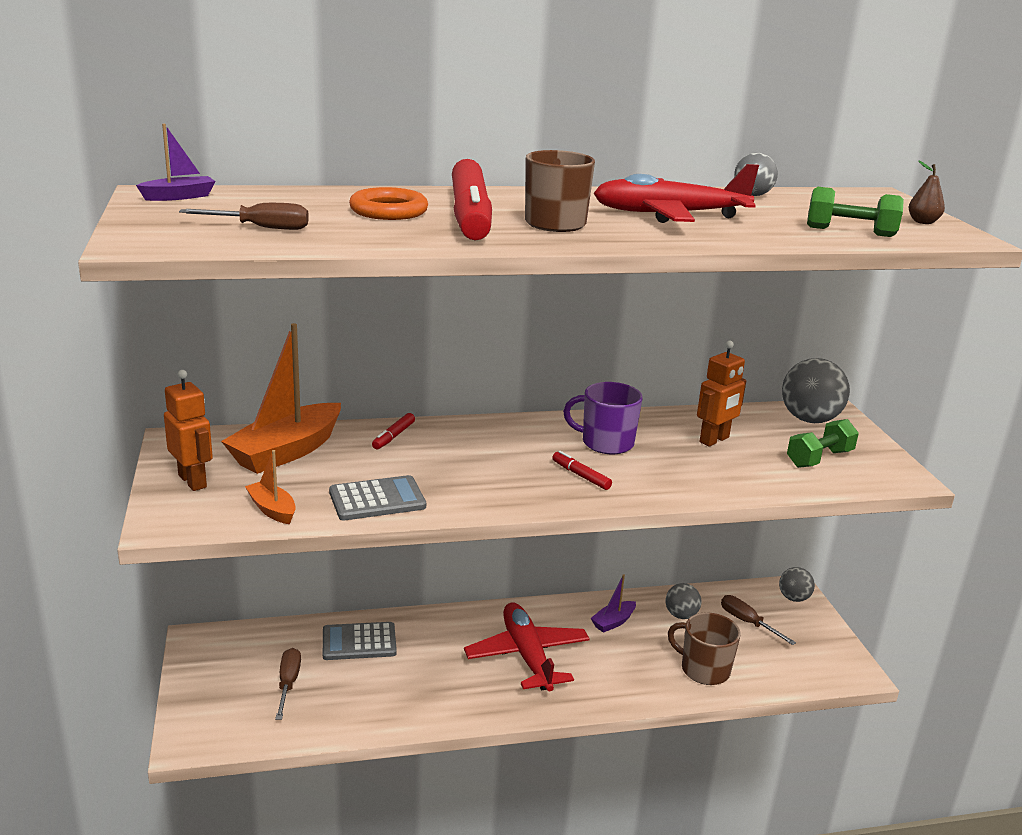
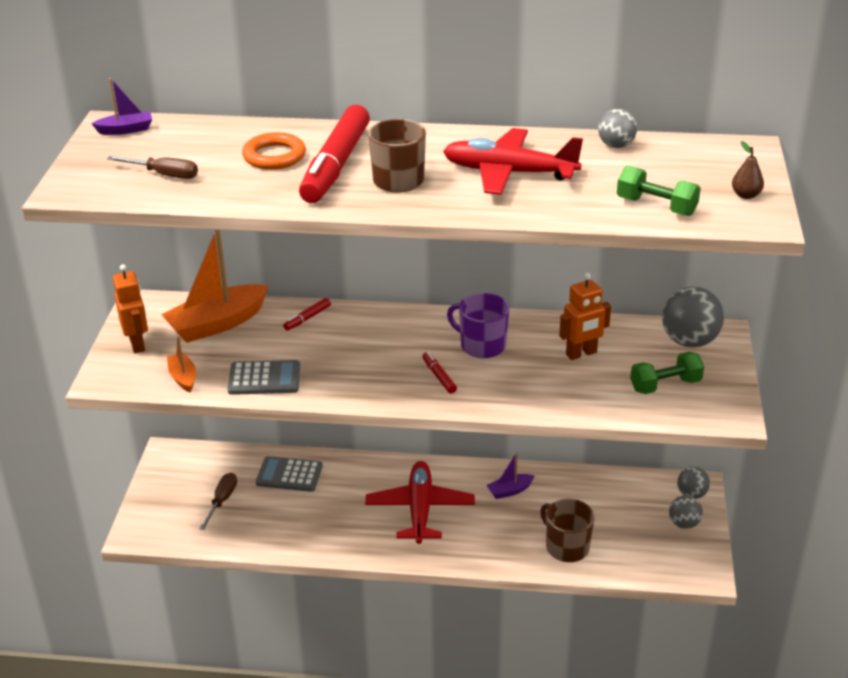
camera: 20 degrees right, 10 degrees up
grey ball [666,583,701,619] -> grey ball moved to [669,495,703,529]
brown screwdriver [721,595,796,645] -> none

